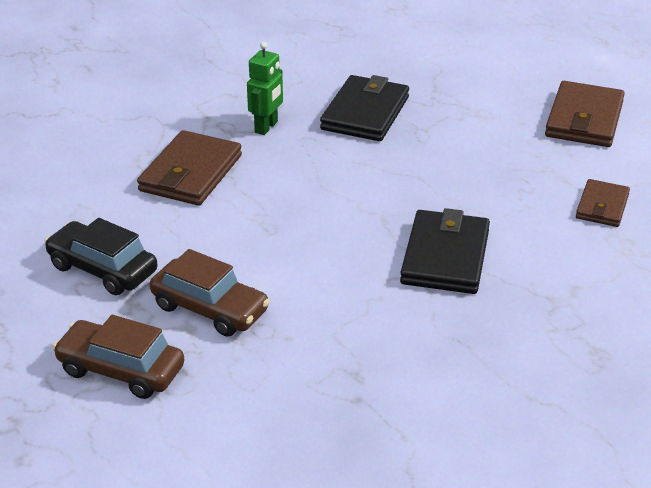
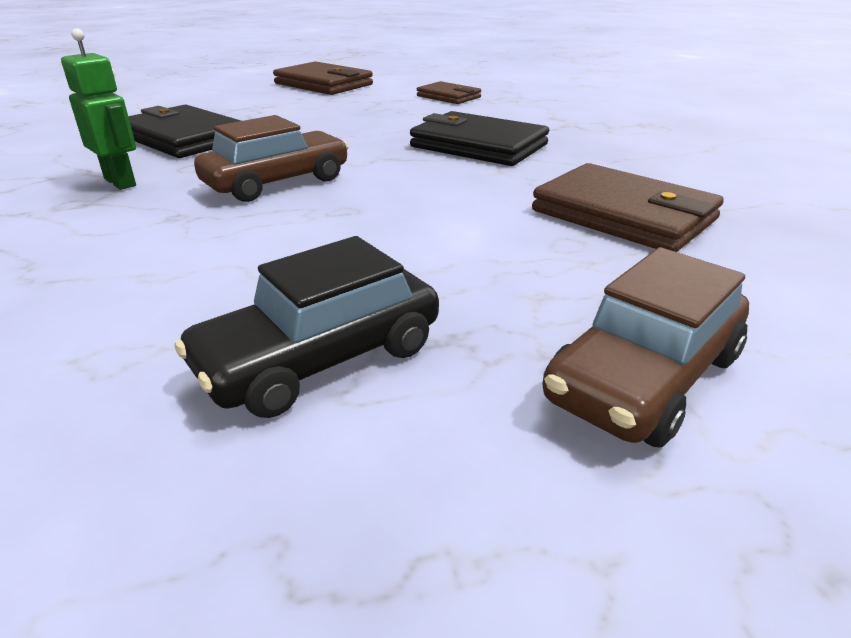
camera: 70 degrees left, 5 degrees down
brown wallet [137,130,242,206] -> brown wallet moved to [532,163,724,252]
brown car [150,249,270,337] -> brown car moved to [194,115,349,202]

